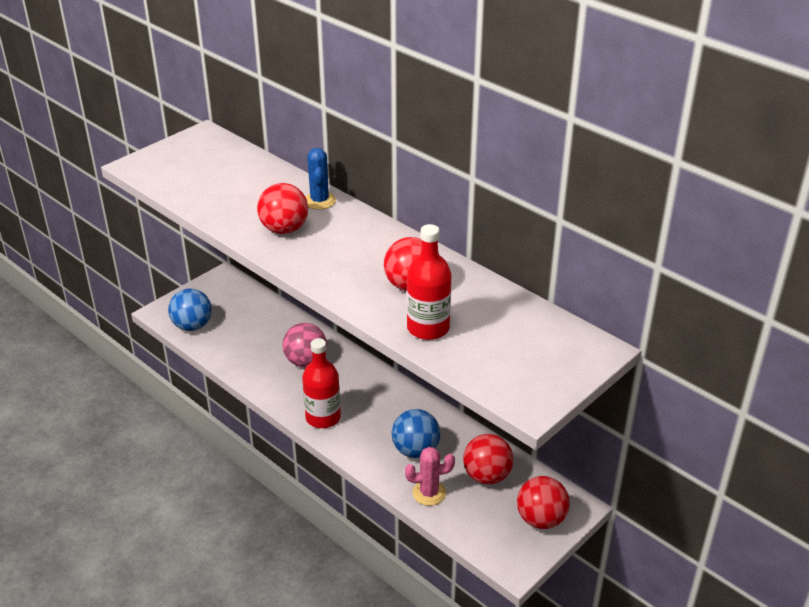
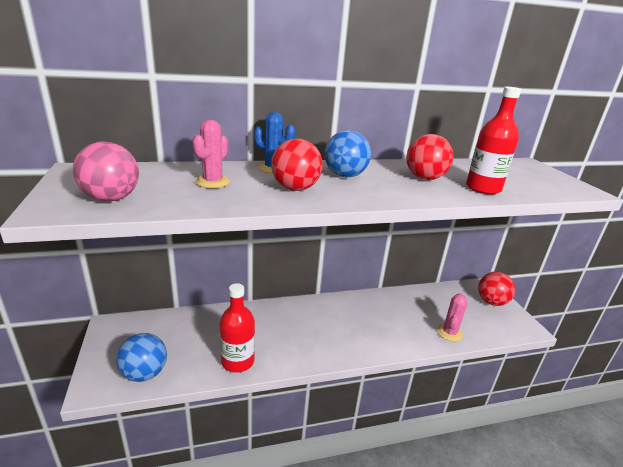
camera: 60 degrees left, 10 degrees down
pink ball [282,323,327,367] -> pink ball moved to [73,141,139,201]
red bottle [302,338,341,428] -> red bottle moved to [219,283,255,373]
blue ball [392,409,440,458] -> blue ball moved to [325,130,371,177]
red ball [463,434,513,484] -> none
none -> pink cactus [192,120,230,188]

